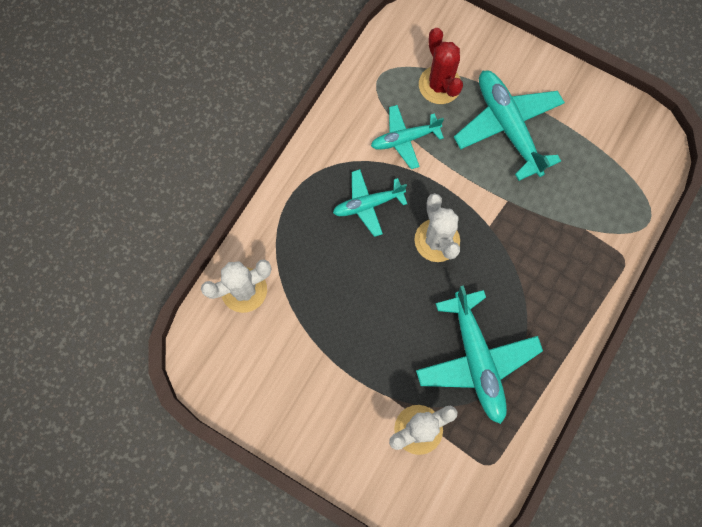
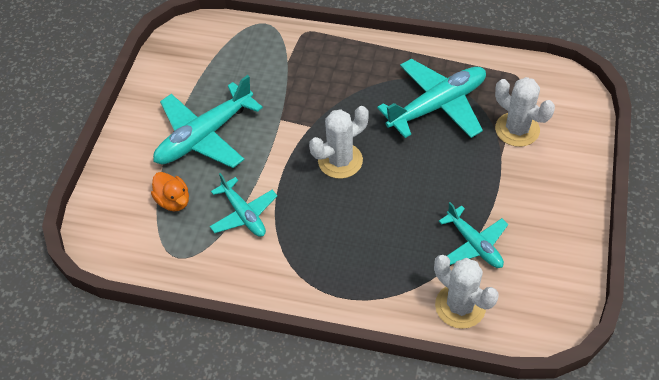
camera: 105 degrees left, 20 degrees down
turquoise plane [333,169,407,237] -> turquoise plane moved to [439,202,508,268]
red cactus [419,28,463,104] -> orange duck [151,172,189,211]

